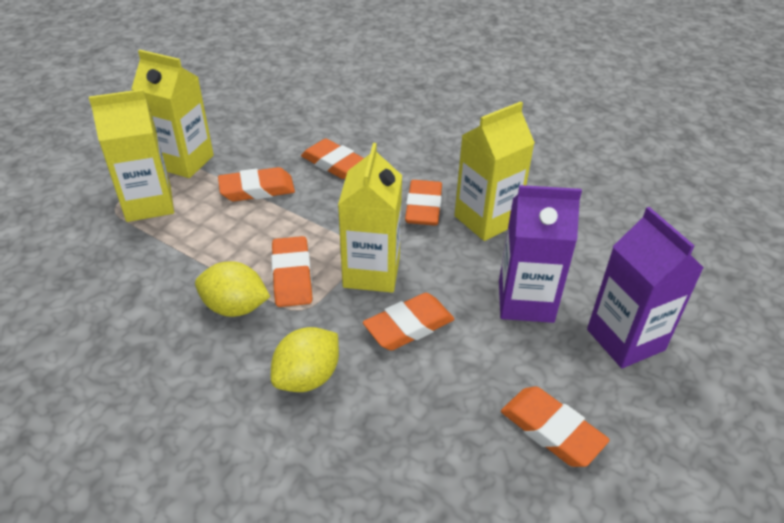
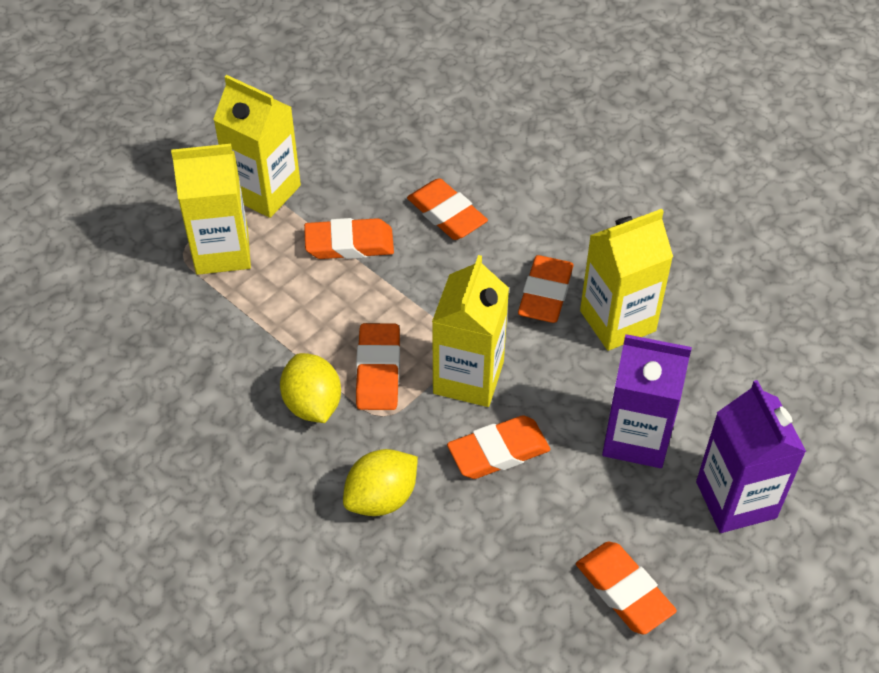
camera: 10 degrees right, 10 degrees up
yellow lemon [195,261,270,317] -> yellow lemon turned 45 degrees clockwise [280,353,341,423]

